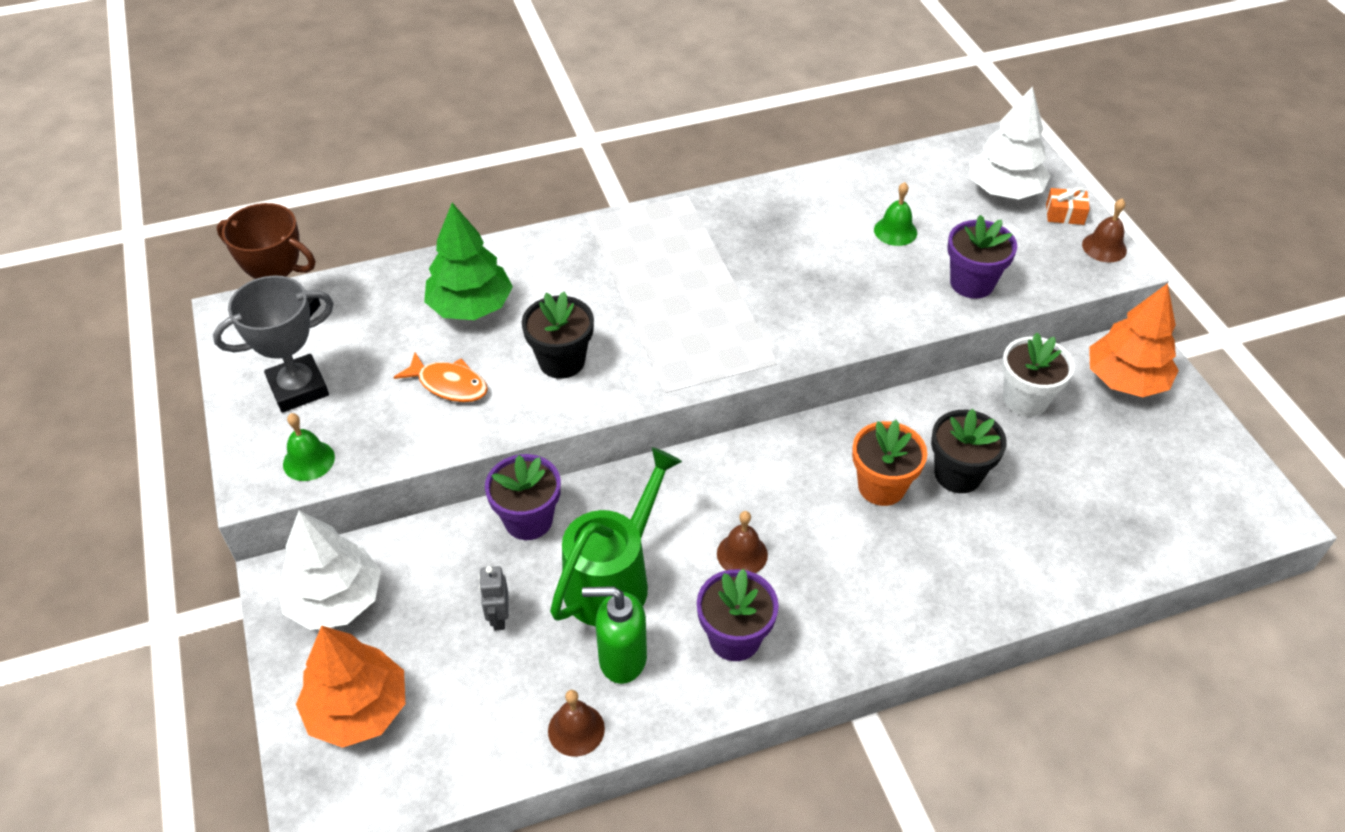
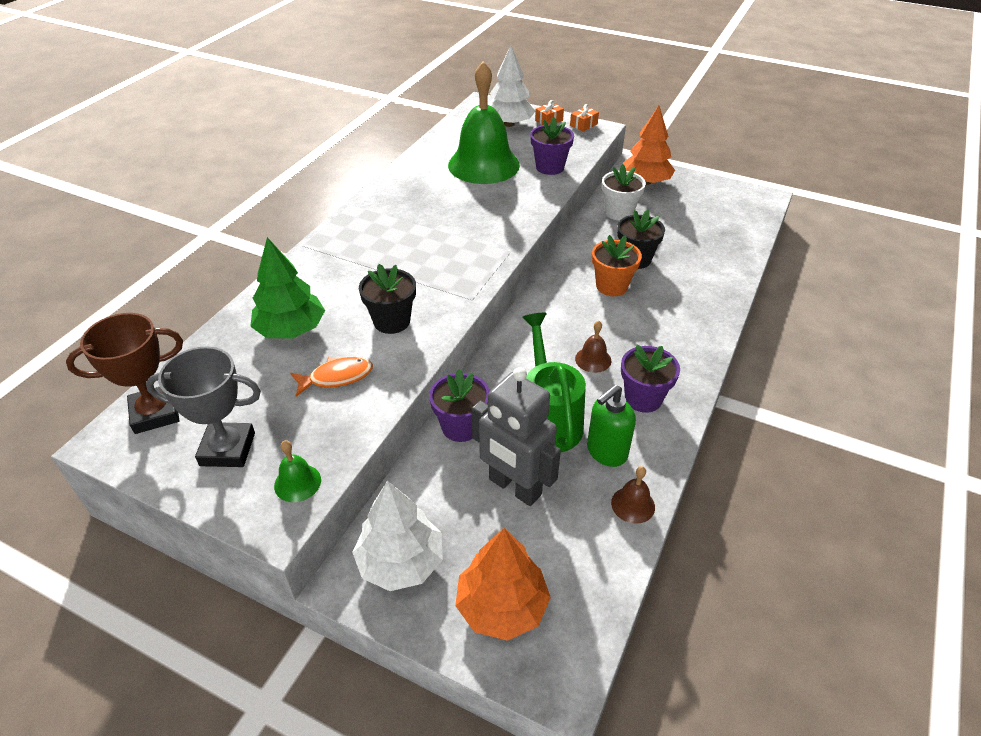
camera: 45 degrees left, 5 degrees down
grey trophy [213,275,334,413] -> grey trophy turned 75 degrees clockwise [146,346,261,467]
grey robot [479,566,509,631] -> grey robot [471,367,561,506], size x2.28
green bell [874,182,917,246] -> green bell [448,61,520,184], size x2.49
brown bell [1082,198,1127,263] -> orange gift [570,104,599,132]

